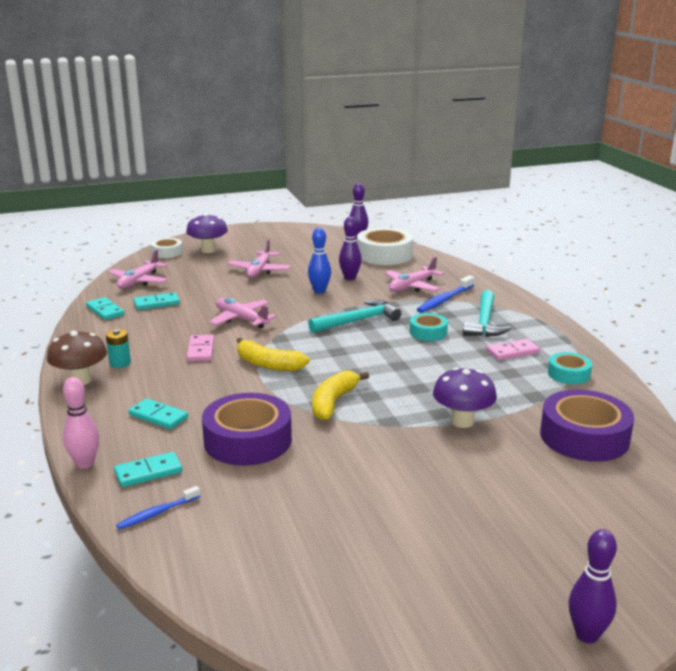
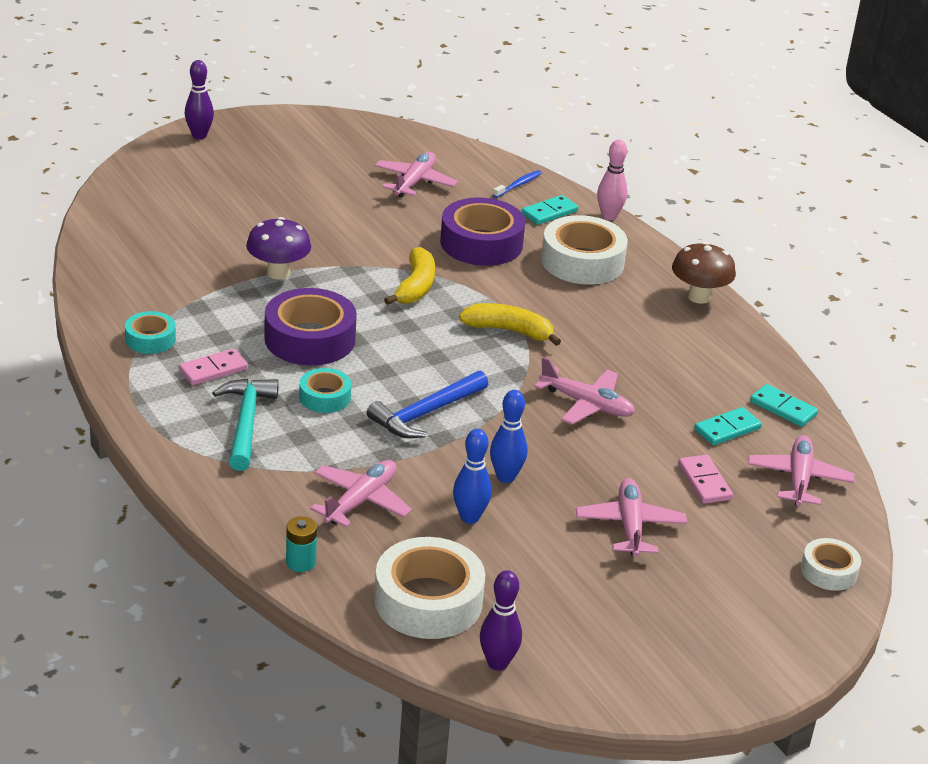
camera: 165 degrees right, 10 degrees up
turquoise battery [106,329,131,368] -> turquoise battery moved to [286,516,317,572]
turquoise domino [128,398,188,429] -> white tape [541,215,628,285]
purple mushroom [186,213,228,253] -> none
pink domino [187,335,214,361] -> pink domino moved to [678,455,733,504]
turquoise hammer [308,299,401,333] -> blue hammer [367,371,488,438]
purple bowling pin [339,217,361,280] -> blue bowling pin [453,429,492,524]
blue toothbrush [417,275,474,313] -> none
purple tape [540,390,634,462] -> purple tape moved to [264,288,357,365]
none -> pink plane [375,152,458,198]

